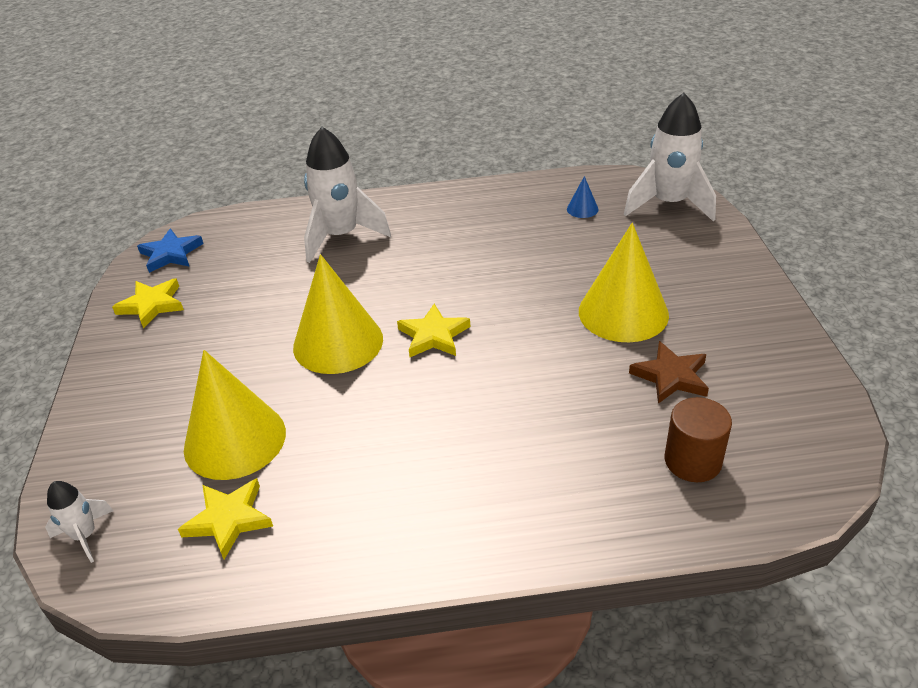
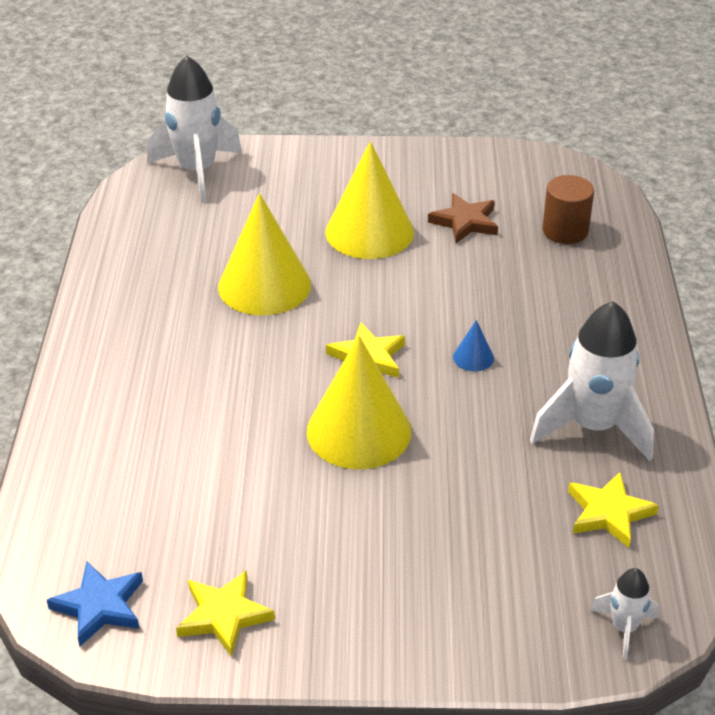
camera: 85 degrees left, 0 degrees up
yellow cone [184,350,286,480] -> yellow cone moved to [218,193,311,315]
white rocket [304,127,391,263] -> white rocket moved to [530,301,654,461]
blue cone [567,176,599,218] -> blue cone moved to [453,320,494,371]

